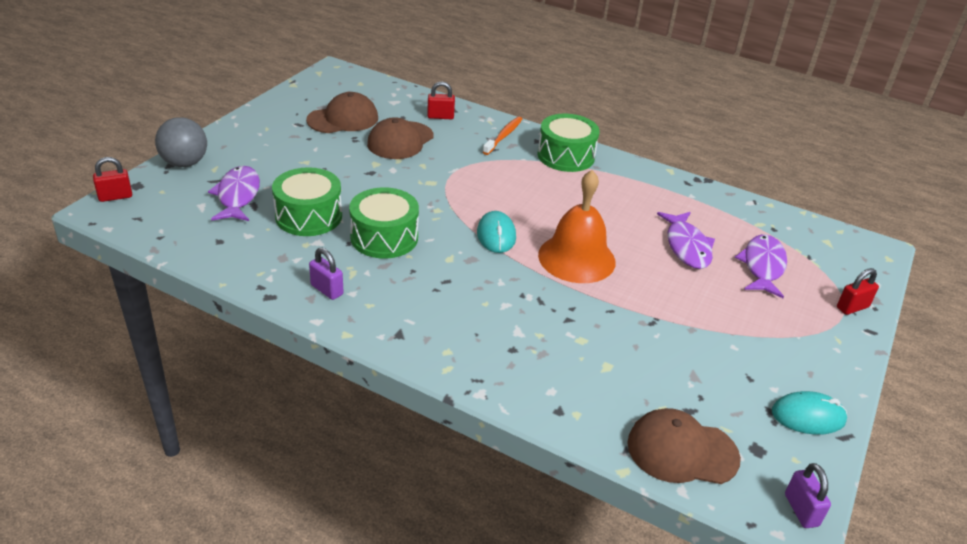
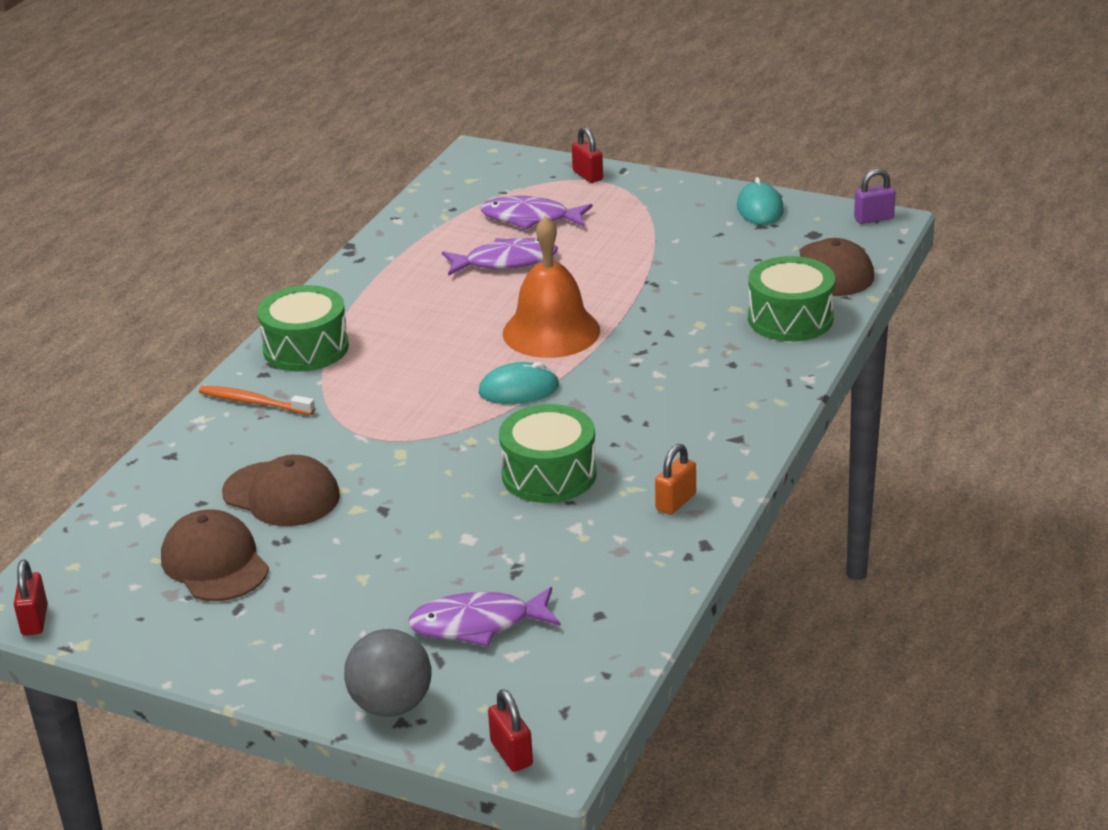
camera: 90 degrees left, 5 degrees down
green drum [272,167,342,236] -> green drum moved to [748,256,835,341]
purple padlock [309,247,344,300] -> orange padlock [655,444,696,515]
red padlock [427,81,455,119] -> red padlock moved to [14,559,48,635]

